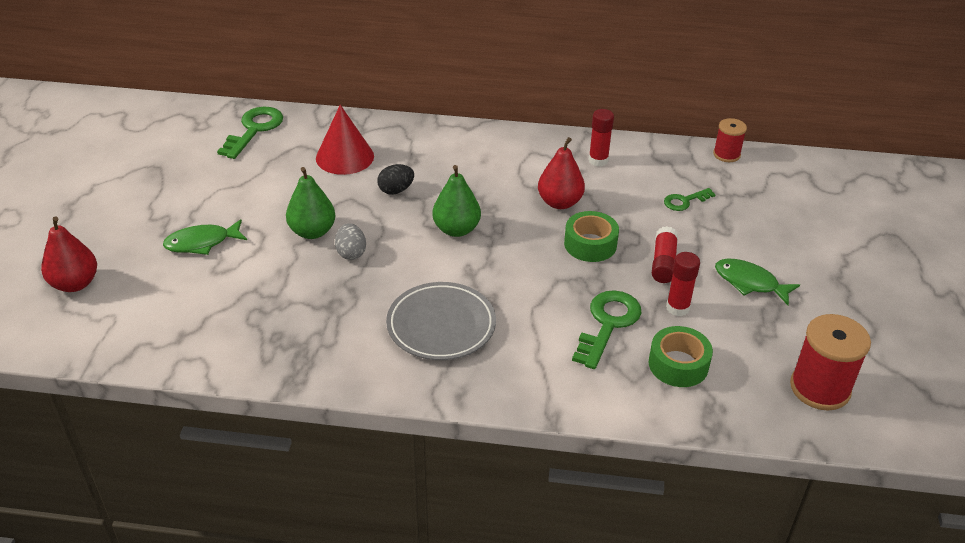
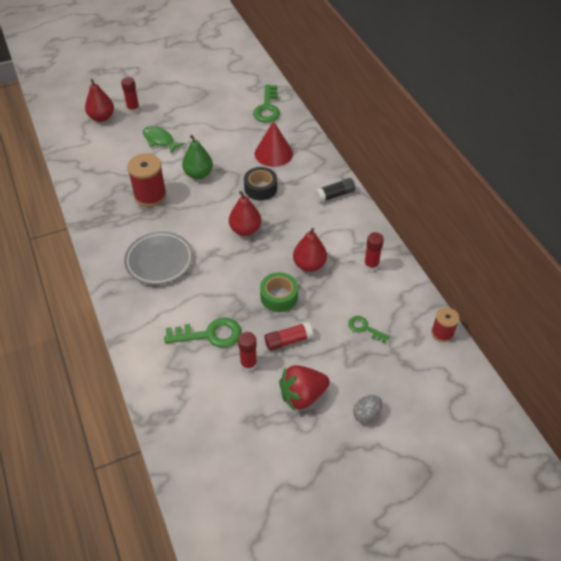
camera: 60 degrees right, 10 degrees up
green key [217,107,283,159] -> green key turned 105 degrees clockwise [253,84,280,122]
grey egg [335,223,366,260] -> grey egg moved to [353,395,382,424]
black egg [377,164,414,195] -> black tape [244,167,277,200]
green pear [432,165,481,237] -> red pear [229,191,261,236]
green tape [649,326,713,387] -> none
green fish [715,259,800,305] -> red strawberry [279,365,330,411]
red spool [790,314,871,410] -> red spool moved to [127,153,167,207]
none -> red glue stick [121,77,140,114]
none -> black glue stick [315,178,355,203]

